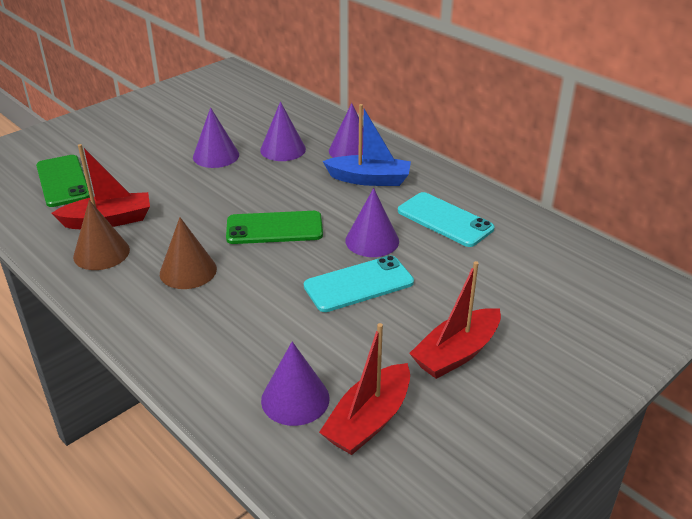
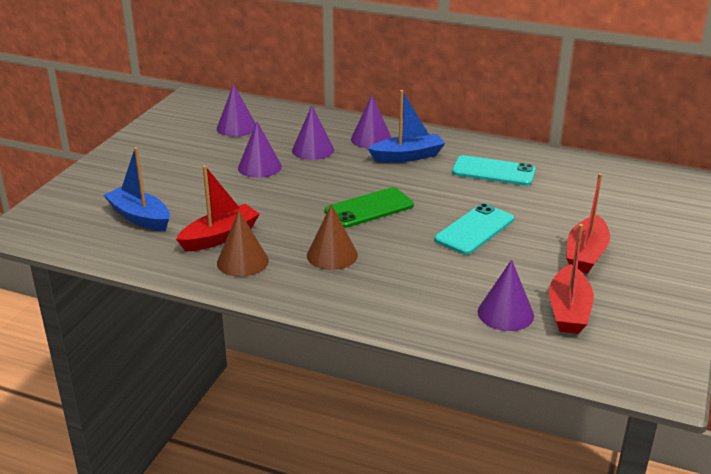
camera: 25 degrees left, 5 degrees down
green phone [36,155,90,207] -> blue boat [104,147,170,231]
purple cone [345,188,399,257] -> purple cone moved to [216,84,256,137]

